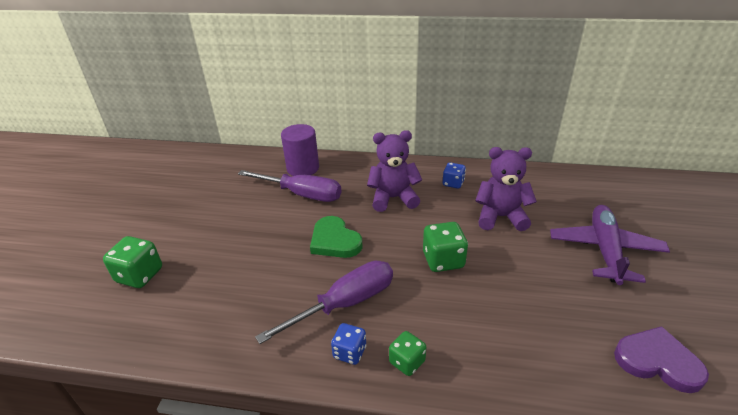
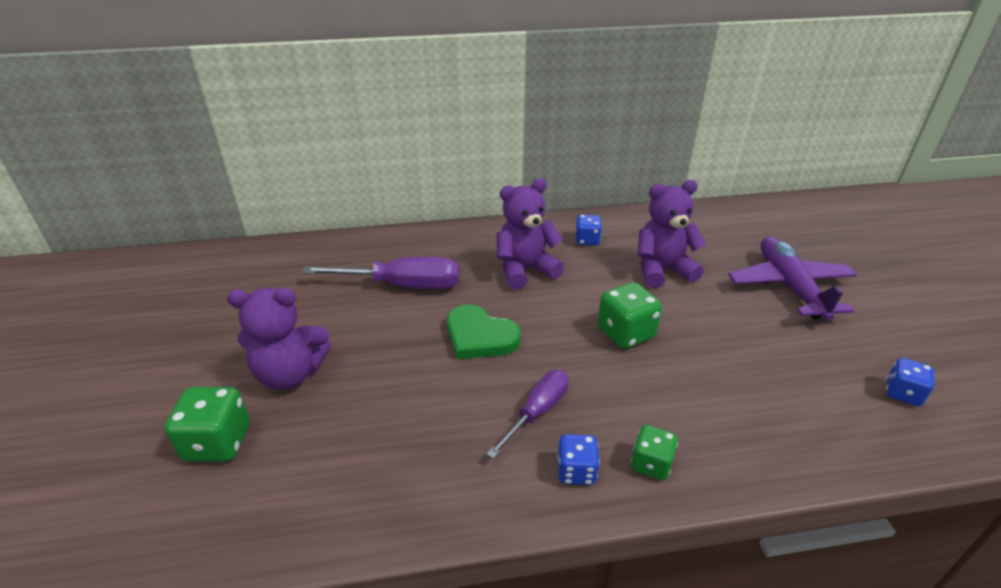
camera: 20 degrees left, 0 degrees up
purple screwdriver [255,261,393,344] -> purple screwdriver [486,370,569,459], size x0.64
purple cylinder [281,124,319,176] -> none
purple heart [614,326,709,393] -> blue dice [886,358,935,406]
none -> purple teddy bear [227,288,331,390]

